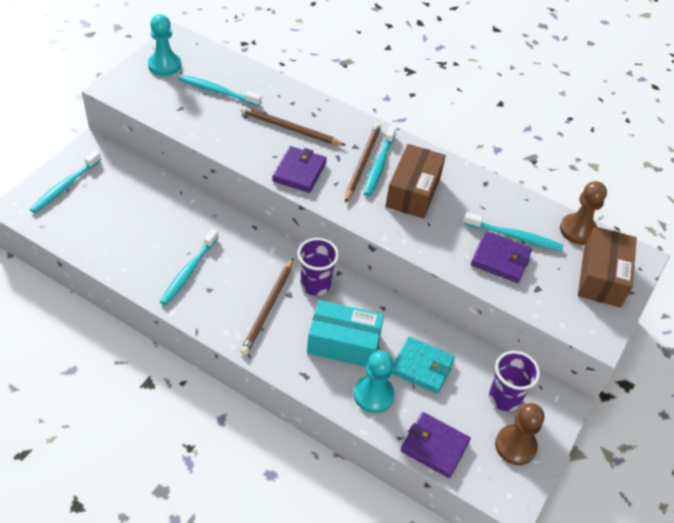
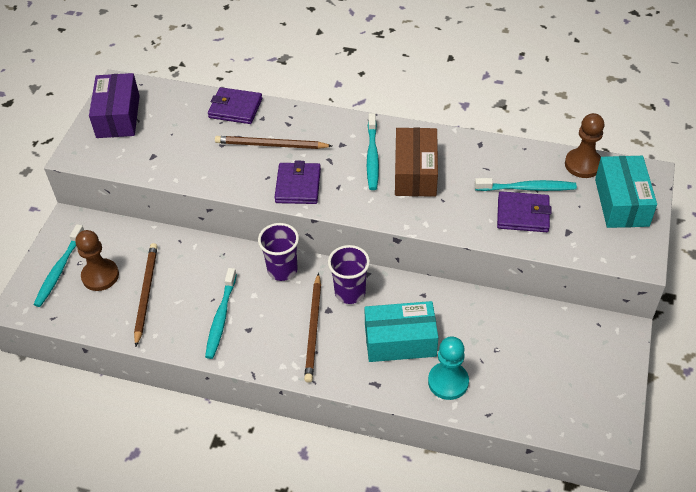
camera: 10 degrees left, 0 degrees up
turquoise pawn [148,14,181,76] -> purple box [89,73,140,138]
turquoise toothbrush [178,75,262,107] -> none
brown pencil [345,123,382,203] -> brown pencil moved to [134,243,158,347]
turquoise wallet [392,336,455,394] -> none
purple wallet [401,412,471,478] -> purple wallet moved to [208,87,262,124]
purple cup [489,351,540,411] -> purple cup moved to [258,223,299,281]
brown pawn [495,403,544,465] -> brown pawn moved to [75,230,119,291]
brown box [578,226,637,308] -> turquoise box [595,156,657,228]

